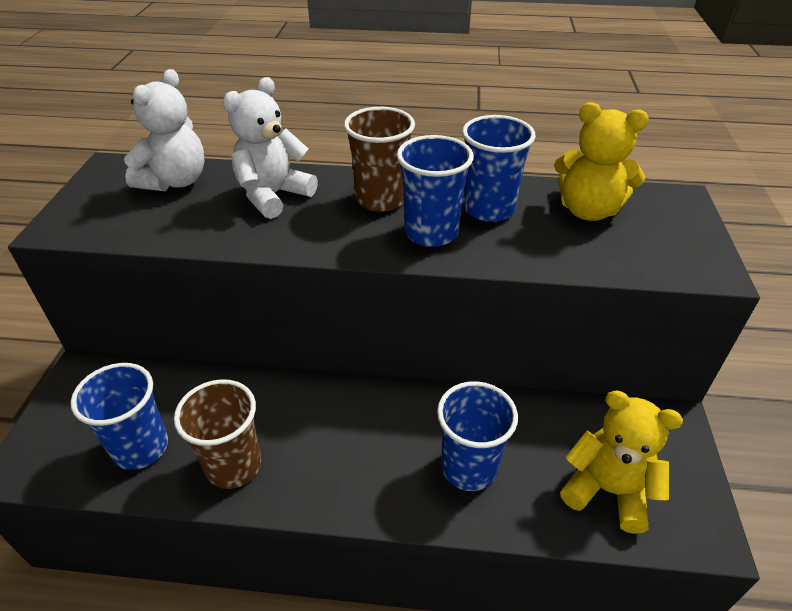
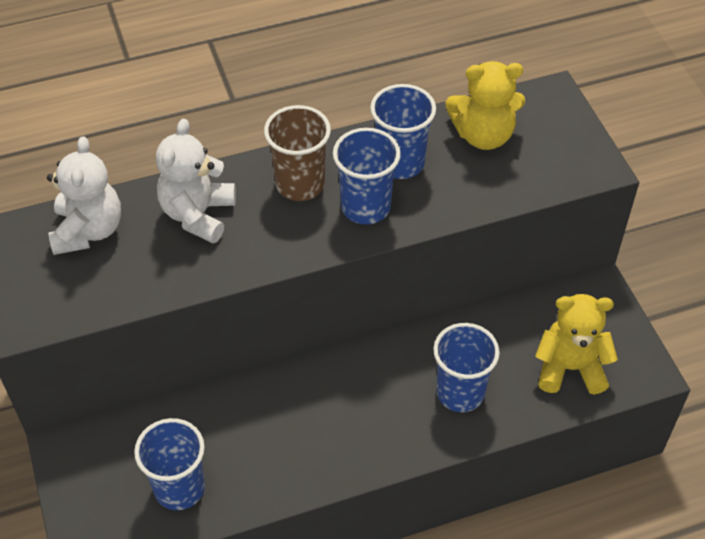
camera: 25 degrees left, 10 degrees up
brown cup [174,379,261,489] -> none

